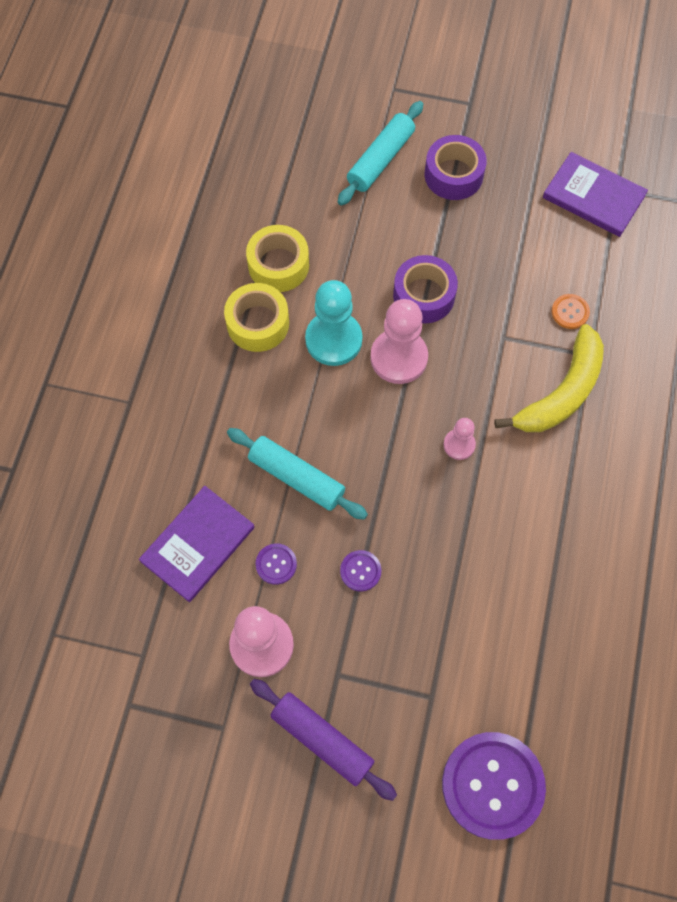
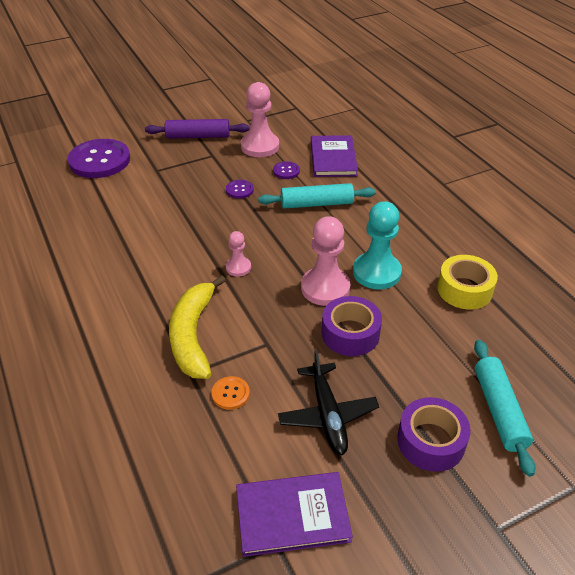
camera: 140 degrees right, 25 degrees down
yellow tape [224,283,289,352] -> none
none -> black plane [278,350,379,455]

